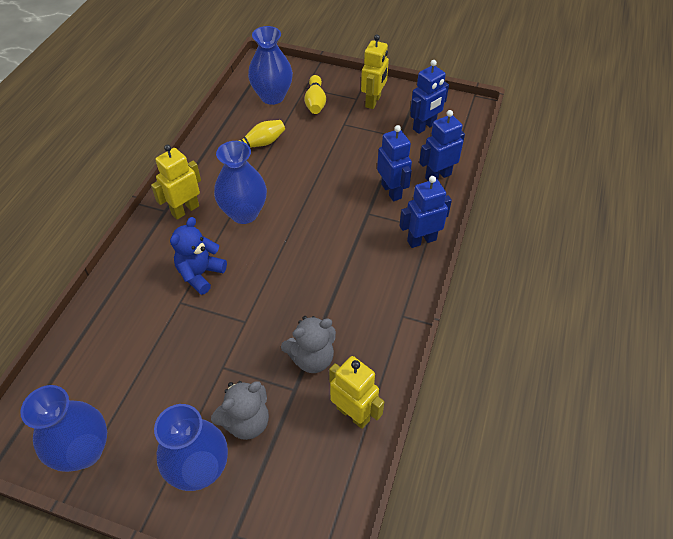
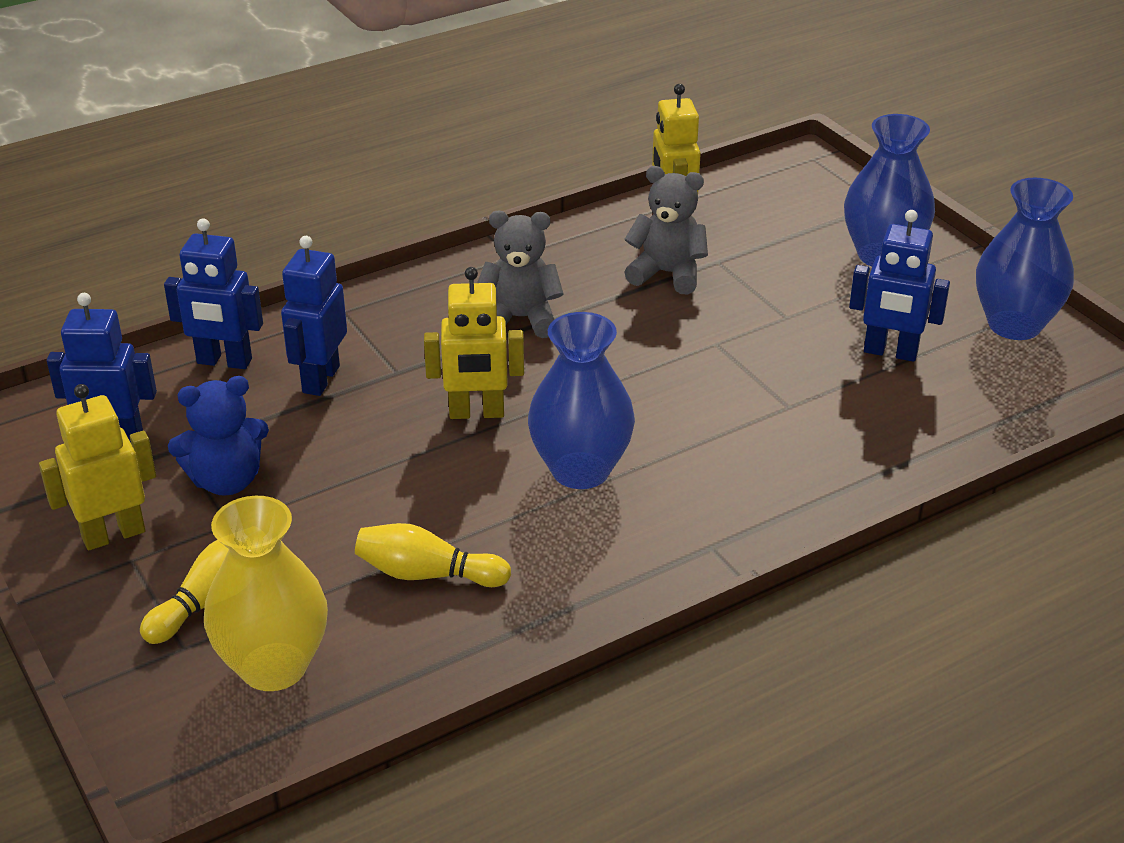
camera: 140 degrees left, 15 degrees down
yellow robot [151,144,201,220] -> yellow robot moved to [424,267,524,419]
blue teddy bear [170,217,227,295] -> blue teddy bear moved to [168,376,269,496]
grey teddy bear [211,381,269,440] -> grey teddy bear moved to [477,211,564,338]
blue vase [248,26,293,105] -> yellow vase [204,496,328,691]
blue robot [399,176,452,248] -> blue robot moved to [849,210,950,362]

